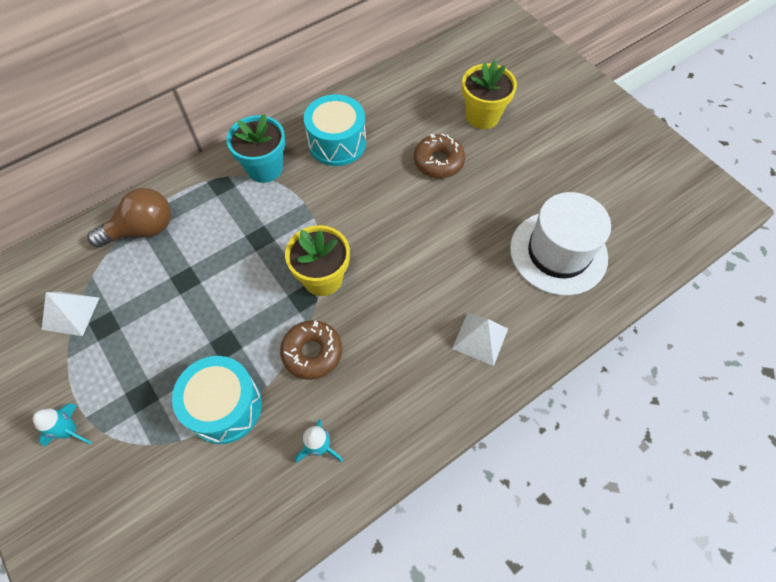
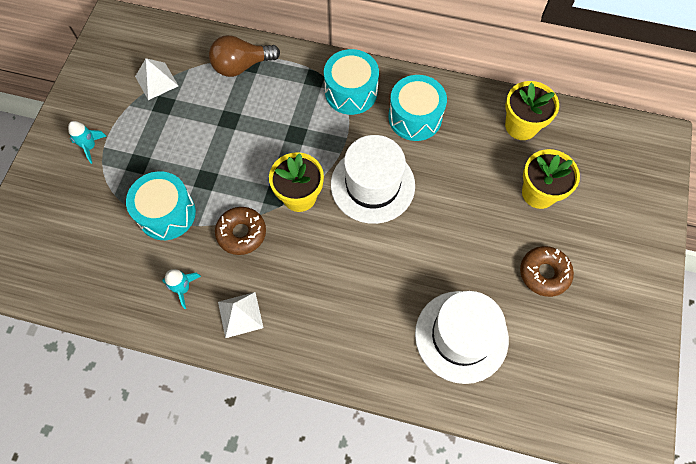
camera: 50 degrees right, 5 degrees up
brown light bulb [88,188,171,248] -> brown light bulb turned 135 degrees clockwise [209,35,280,77]
turquoise flower pot [227,114,285,183] -> turquoise drum [324,49,379,115]
brown donut [414,134,465,178] -> brown donut moved to [520,246,574,297]
white pyramid [452,313,508,366] -> white pyramid moved to [218,292,264,338]
none -> white hat [331,135,415,224]
none -> yellow flower pot [505,81,559,140]

